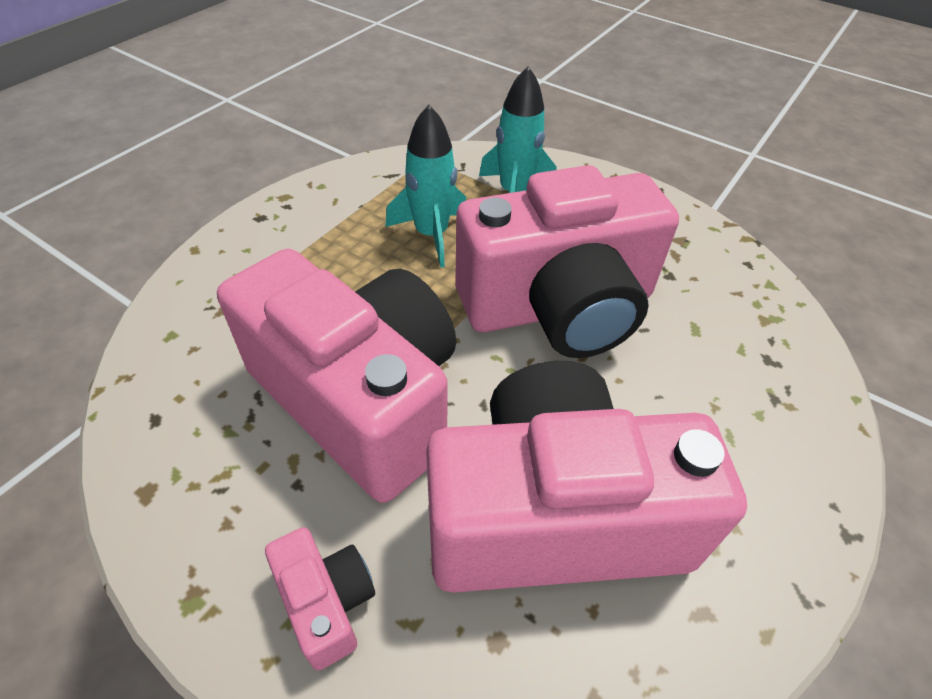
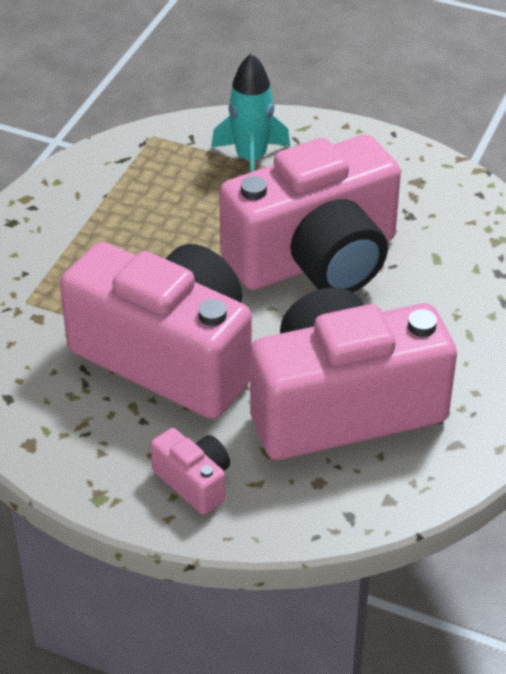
camera: 10 degrees left, 5 degrees down
turquoise rocket [385,105,466,268] -> none

